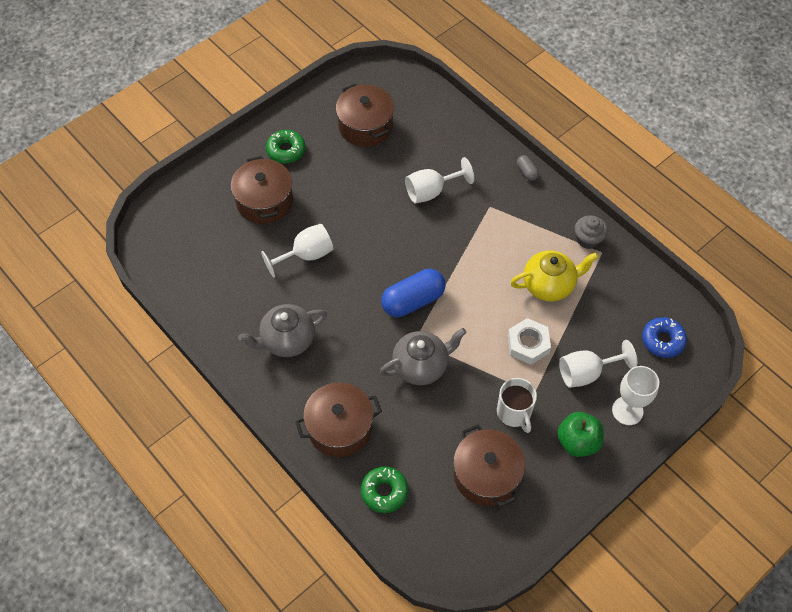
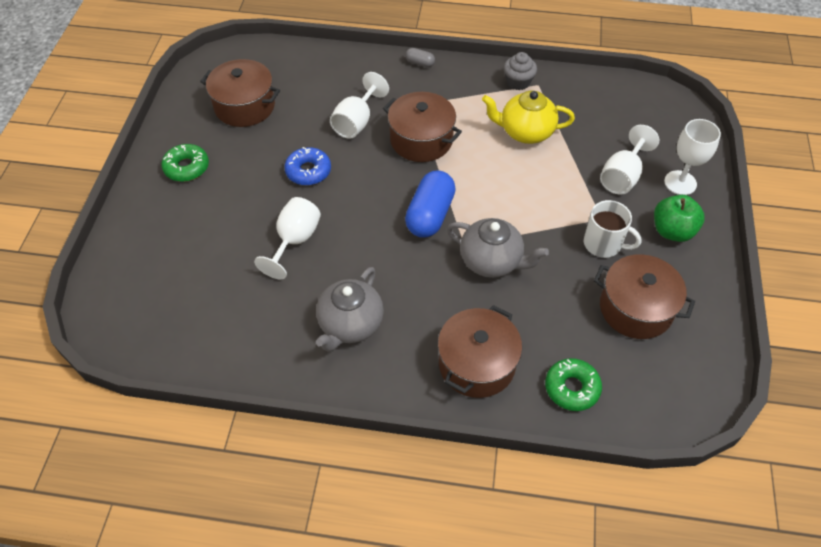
camera: 40 degrees left, 5 degrees down
brown pot [231,156,293,224] -> brown pot moved to [383,92,462,162]
grey teapot [380,328,467,385] -> grey teapot turned 90 degrees clockwise [447,218,549,278]
white nut [508,318,551,365] -> none
yellow teapot [510,250,599,301] -> yellow teapot turned 120 degrees counterclockwise [482,91,575,144]
blue donut [642,317,687,358] -> blue donut moved to [284,147,331,185]

